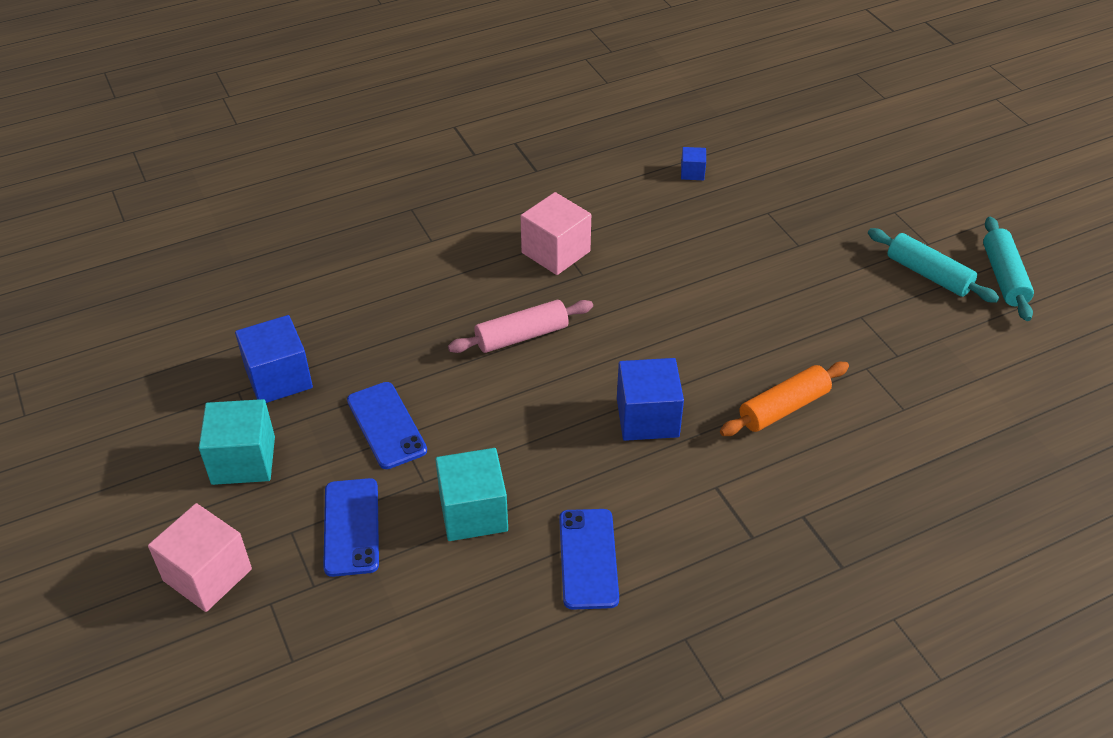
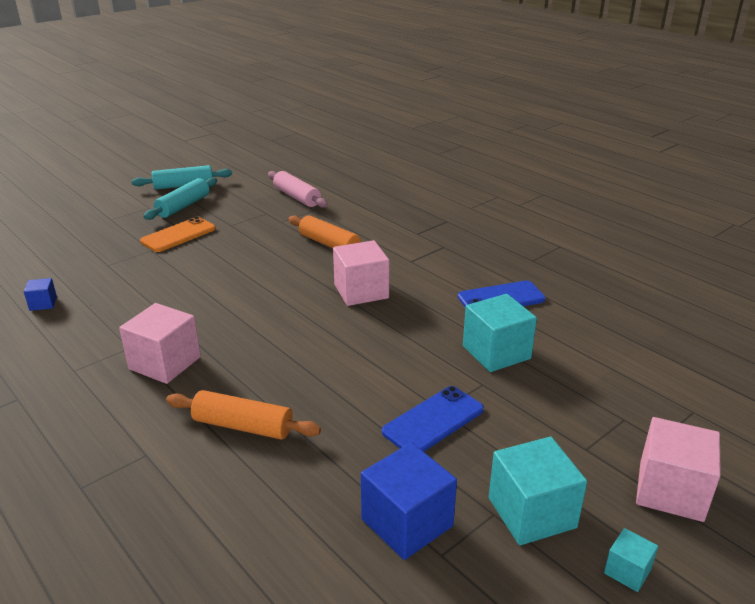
camera: 105 degrees left, 15 degrees down
blue phone [323,478,379,577] -> none
pink rolling pin [448,300,593,353] -> pink rolling pin moved to [268,171,328,208]
blue cube [617,358,684,441] -> pink cube [333,240,389,306]
none -> orange phone [140,217,216,252]
none -> orange rolling pin [166,390,321,439]
none -> turquoise cube [604,528,658,592]

